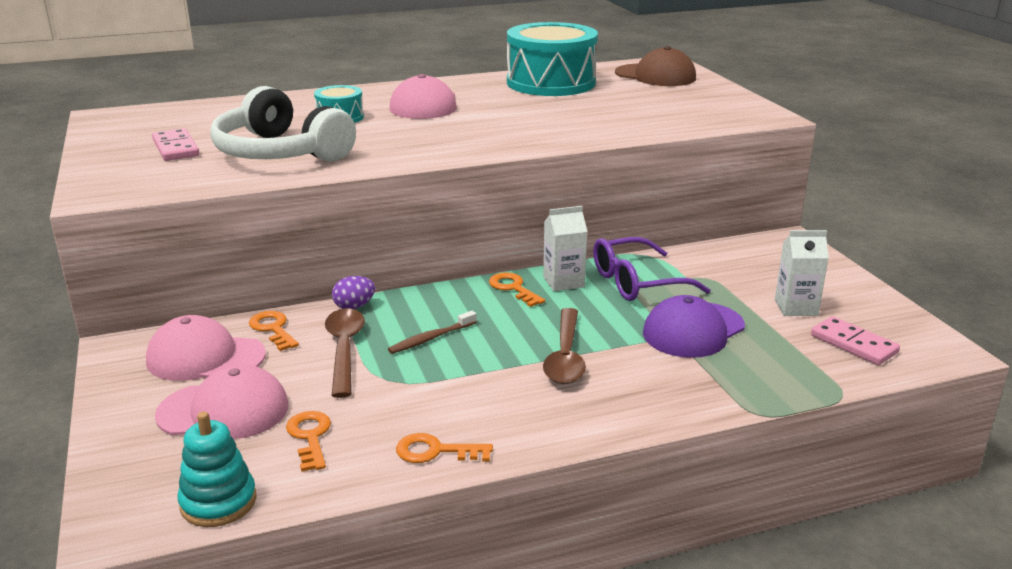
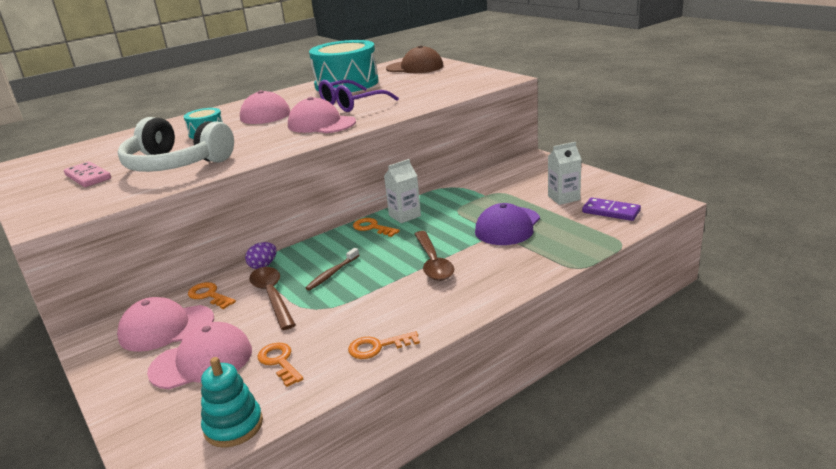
camera: 15 degrees left, 0 degrees up
purple glasses [593,237,711,301] -> purple glasses moved to [319,80,399,112]
pink domino [811,316,900,365] -> purple domino [582,198,641,221]
none -> pink cap [288,97,356,133]

